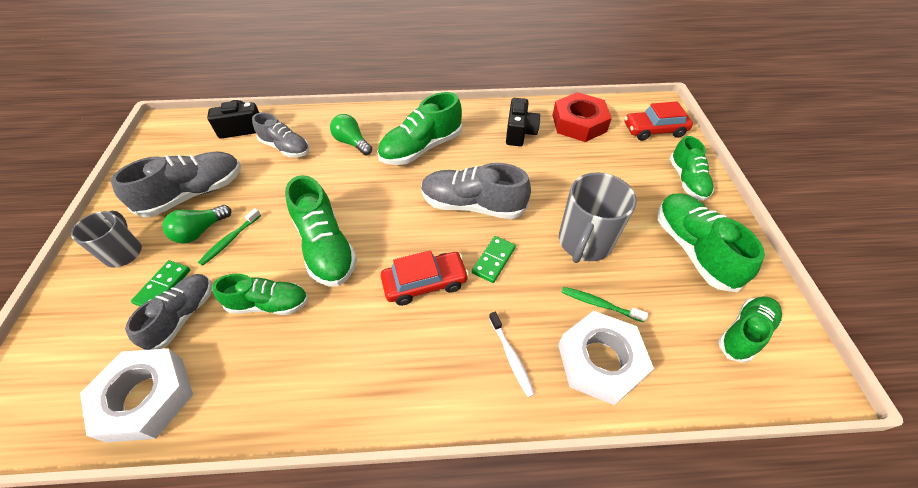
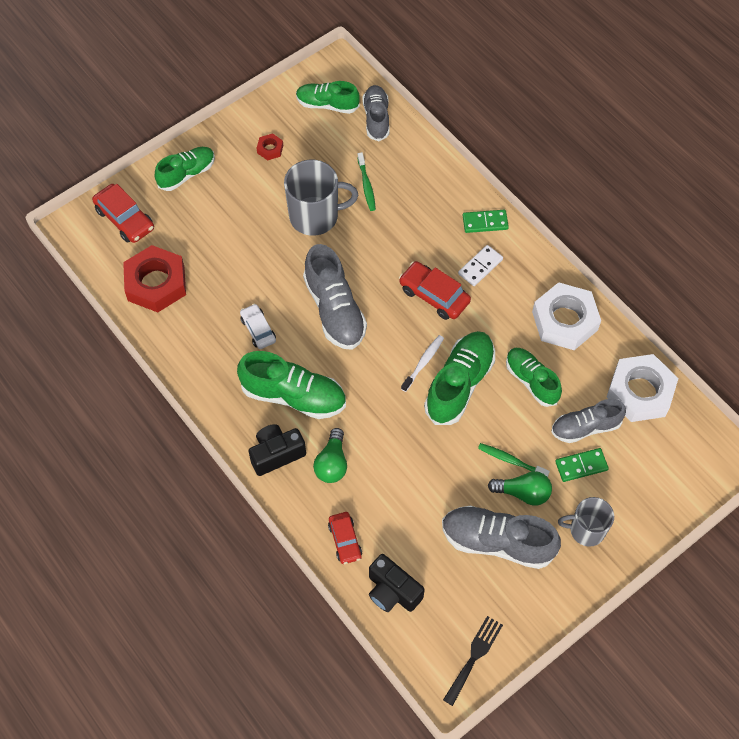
camera: 125 degrees left, 10 degrees up
grey mug [71,211,142,267] -> grey mug turned 45 degrees clockwise [558,497,614,547]
green toothbrush [198,208,261,266] -> green toothbrush turned 150 degrees counterclockwise [478,443,550,477]
grey shoe [252,112,309,157] -> grey shoe moved to [362,85,390,141]
green domino [472,236,516,283] -> green domino moved to [463,210,509,233]
white toothbrush [489,312,535,397] -> white toothbrush moved to [401,335,444,392]
black camera [506,98,540,146] -> black camera moved to [248,424,306,476]
white nut [558,311,654,405] -> white nut moved to [532,282,601,350]
green shoe [657,193,765,292] -> red nut [257,133,283,161]
none -> white car [240,304,276,349]
none -> red car [328,512,362,564]
none -> black fork [443,616,503,706]
none -> white domino [458,245,503,286]

